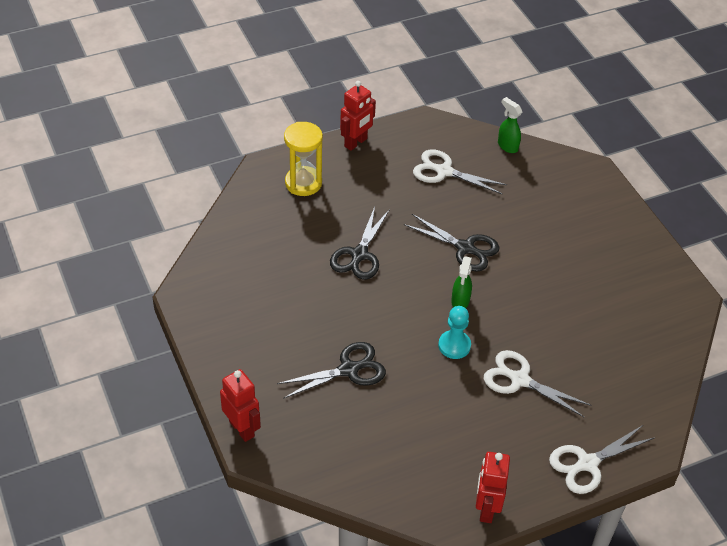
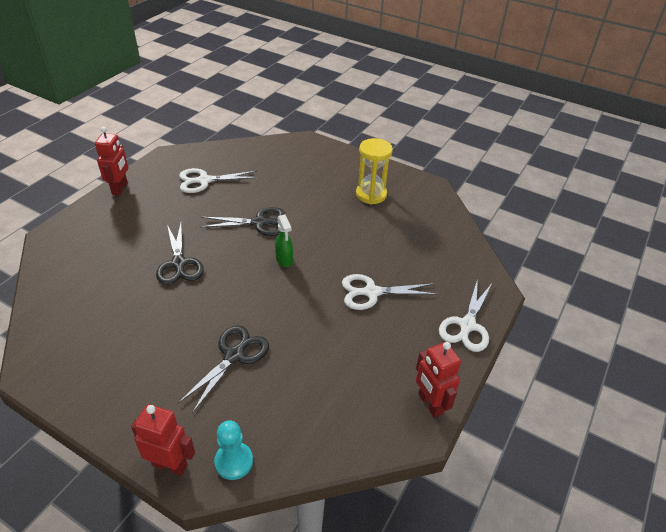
camera: 35 degrees left, 5 degrees down
yellow hourglass [284,122,323,196] -> yellow hourglass moved to [356,138,393,205]
turquoise pawn [438,306,471,359] -> turquoise pawn moved to [214,421,253,480]
green spray bottle [498,97,522,153] -> none

